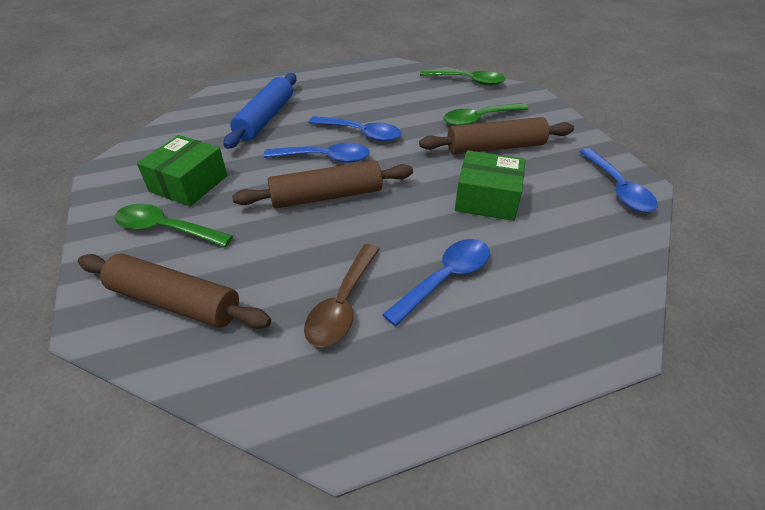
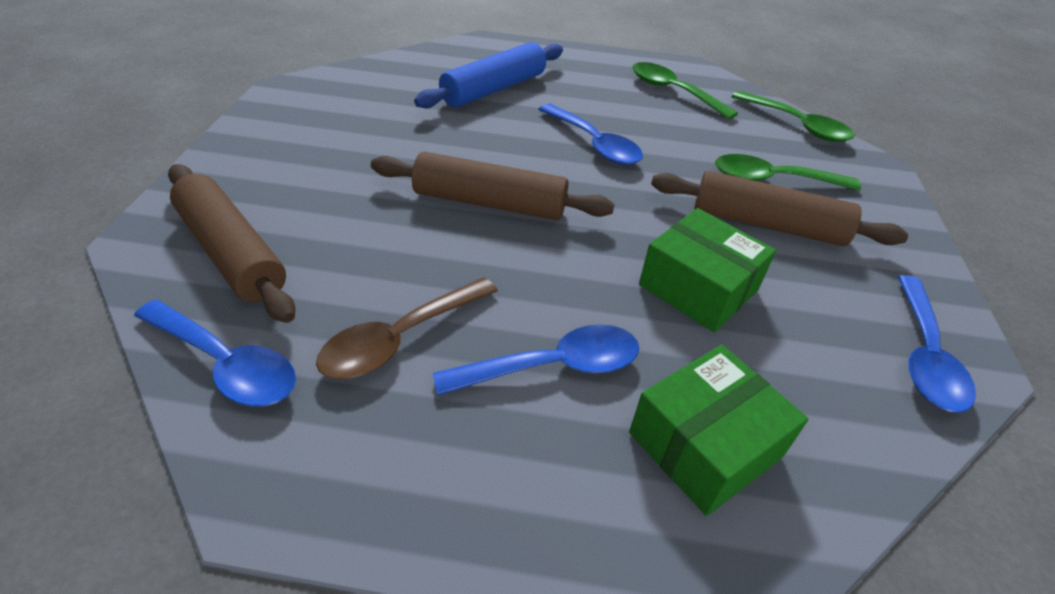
camera: 25 degrees right, 0 degrees up
green spoon [114,204,233,247] -> green spoon moved to [632,62,738,119]
green box [137,135,227,206] -> green box moved to [629,345,808,516]
blue spoon [263,143,370,163] -> blue spoon moved to [134,300,296,407]

